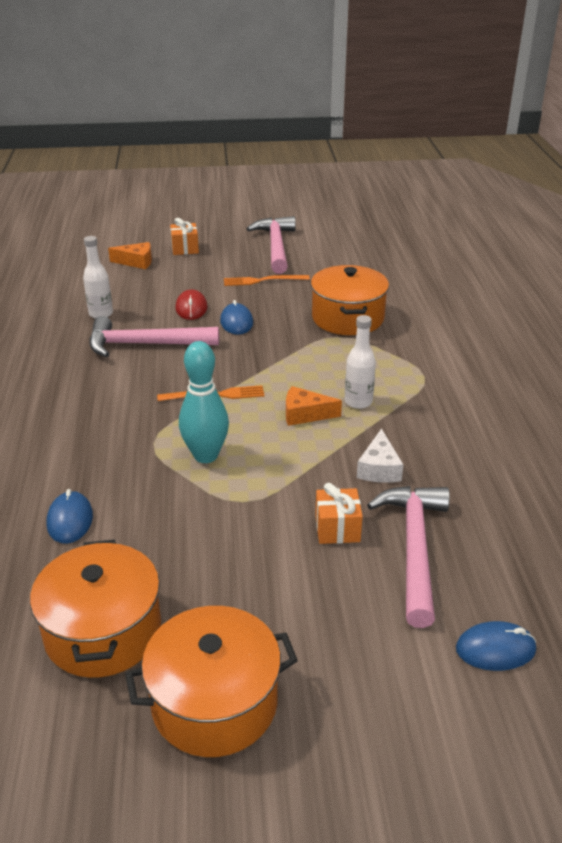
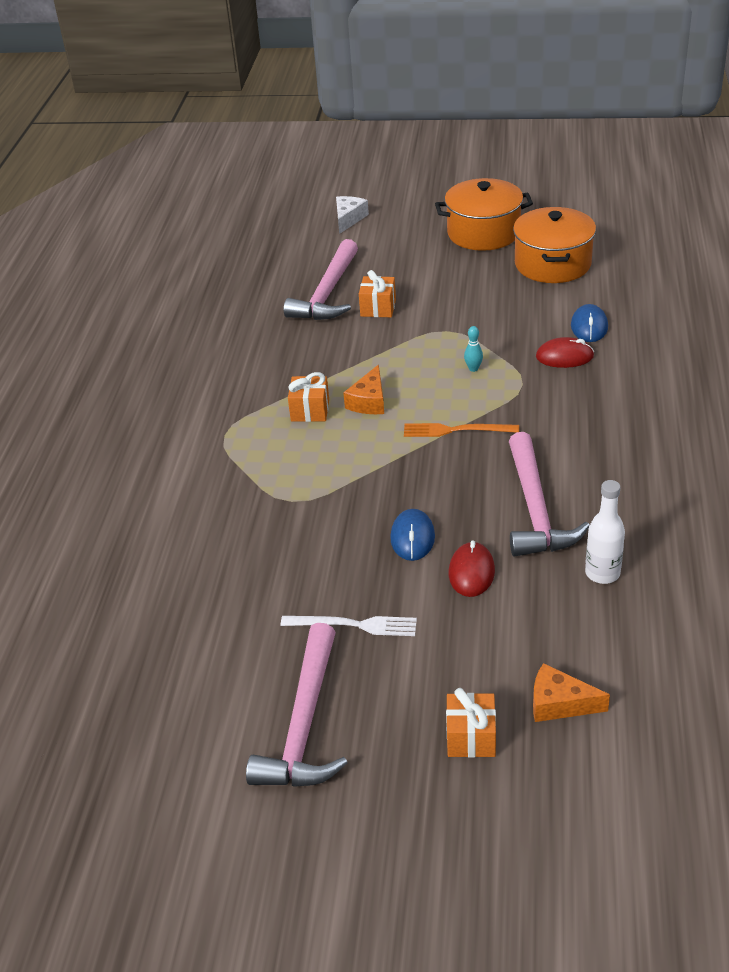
camera: 165 degrees left, 5 degrees up
pink hammer [90,316,219,357] -> pink hammer turned 75 degrees clockwise [509,432,590,557]
turquoise bowling pin [179,341,229,463] -> turquoise bowling pin [464,326,483,372], size x0.42
orange fork [224,275,310,286] -> white fork [281,616,417,636]
orange cheese [286,386,342,426] -> orange cheese turned 90 degrees clockwise [343,365,384,414]
orange pot [311,265,389,335] -> none
white bottle [345,315,376,409] -> orange gift [288,372,329,422]
white cheese [357,428,404,483] -> white cheese moved to [336,196,369,234]
blue mouse [456,621,536,671] -> none
none -> red mouse [536,337,594,368]

